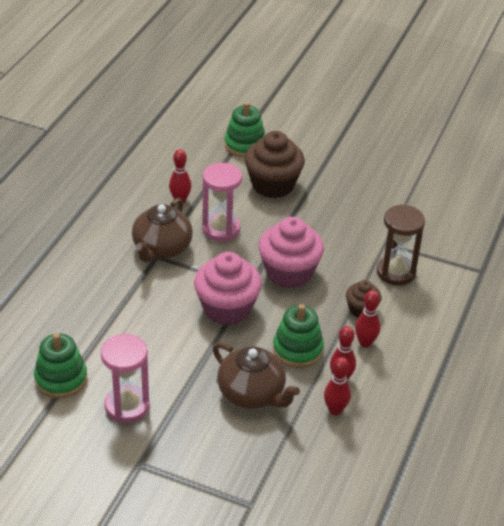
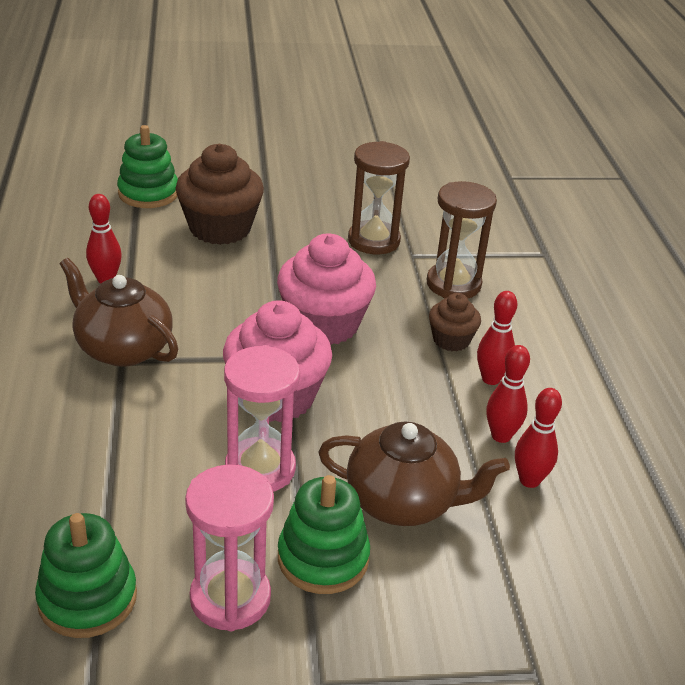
camera: 30 degrees left, 5 degrees down
brown teapot [132,198,193,262] -> brown teapot turned 135 degrees clockwise [60,258,178,367]
pink hourglass [202,163,242,242] -> pink hourglass moved to [224,345,300,492]
green stacking toy [273,304,324,368] -> green stacking toy moved to [278,475,370,594]
none -> brown hourglass [348,141,410,254]

